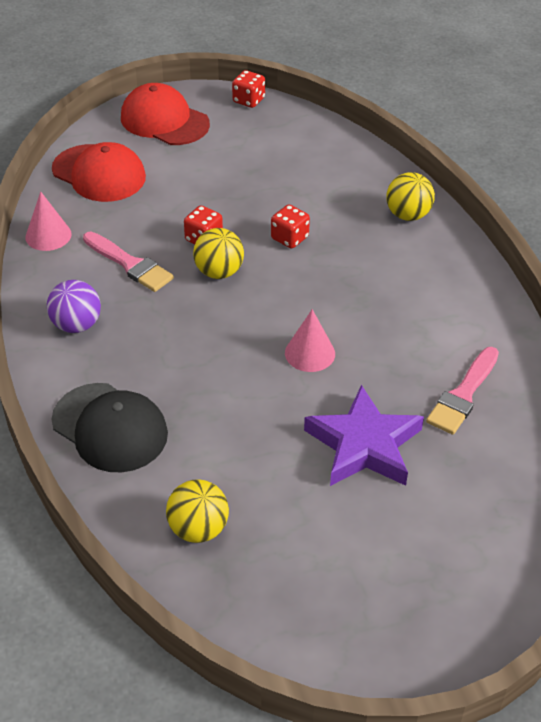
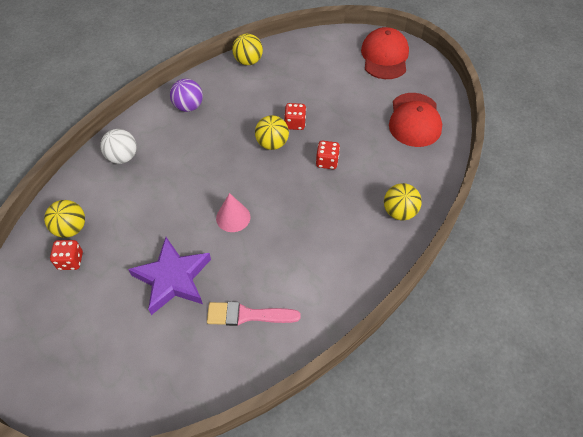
camera: 60 degrees right, 10 degrees up
pink cone [25,191,72,251] -> yellow ball [232,34,263,65]
black cap [51,383,168,472] -> white ball [100,129,137,164]
red cap [52,142,146,202] -> red cap moved to [389,93,442,147]
pink brush [83,232,174,292] -> none
red dice [232,70,265,108] -> red dice moved to [50,240,83,270]

